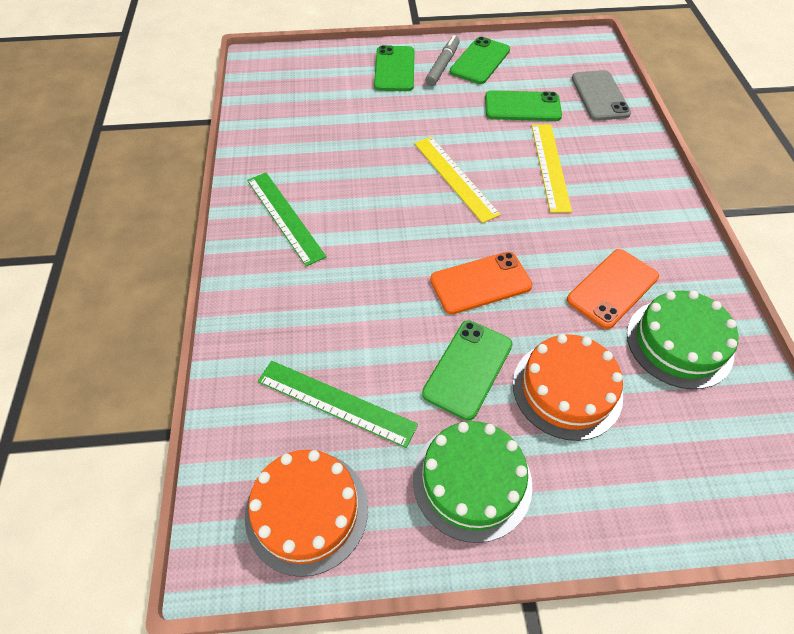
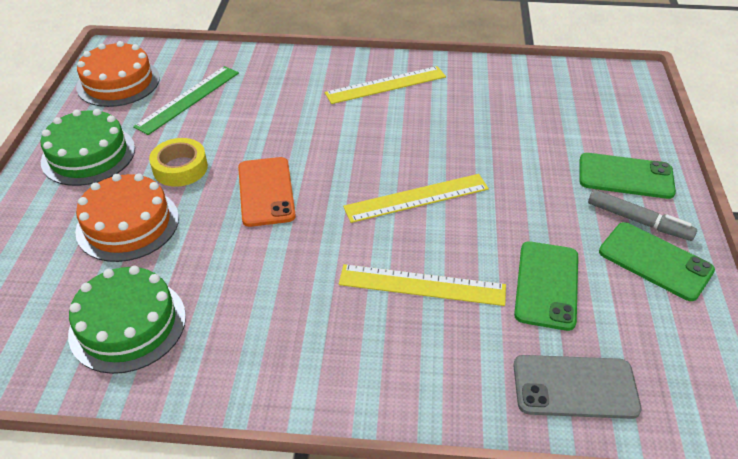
camera: 100 degrees right, 10 degrees down
green ruler [247,173,326,266] -> yellow ruler [325,66,446,104]
green phone [422,320,513,420] -> yellow tape [149,138,208,187]
orange phone [567,249,659,329] -> none

